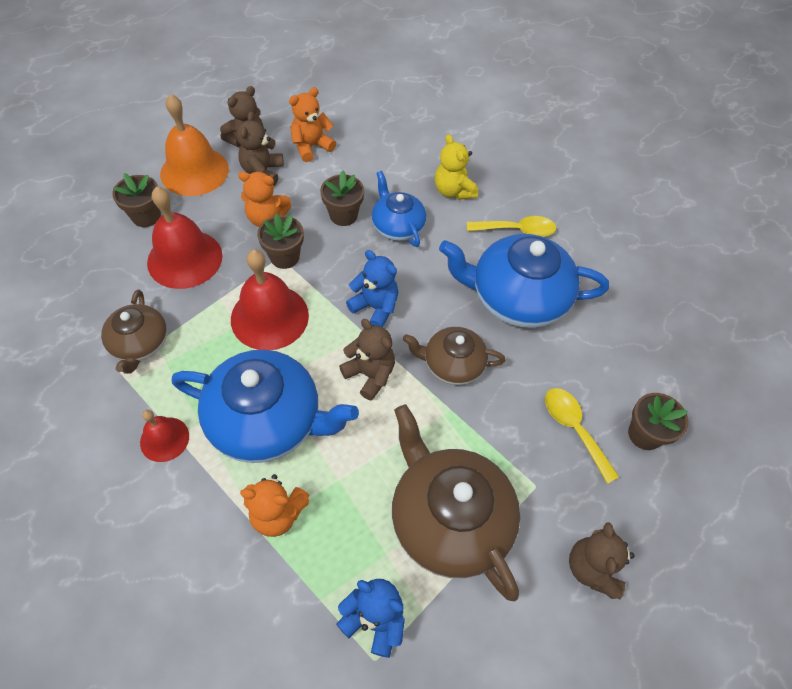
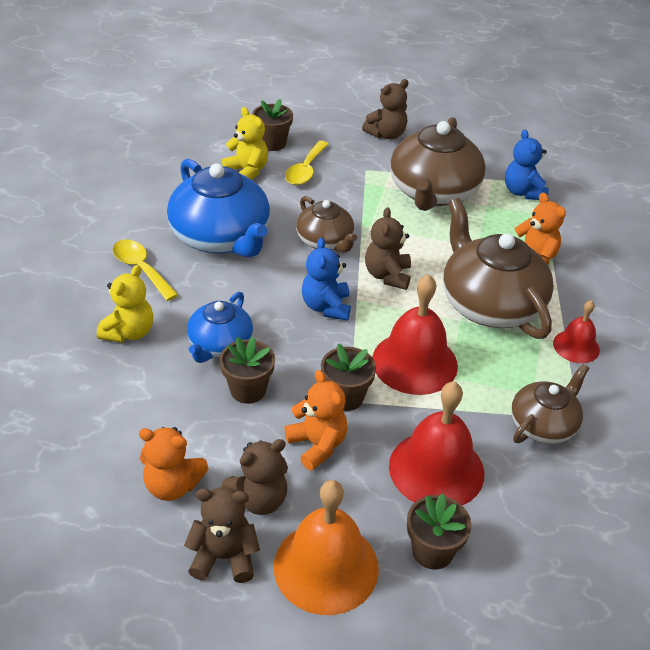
camera: 130 degrees left, 15 degrees down
blue teapot [172,350,359,463] -> brown teapot [443,198,554,339]
none -> yellow teddy bear [222,107,268,180]

